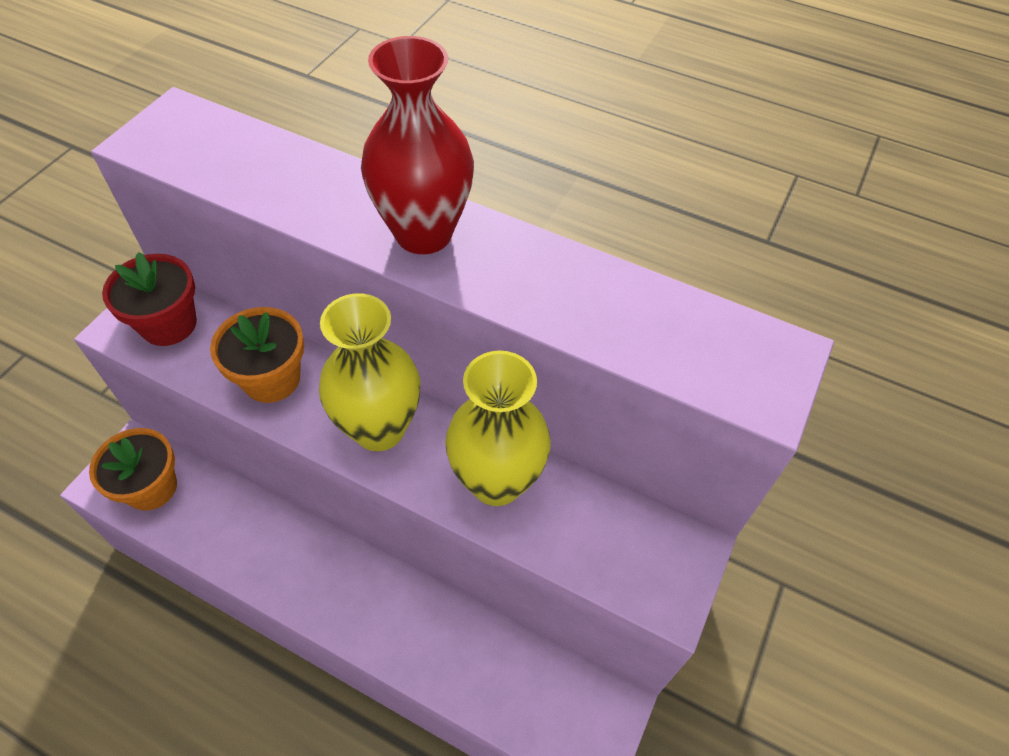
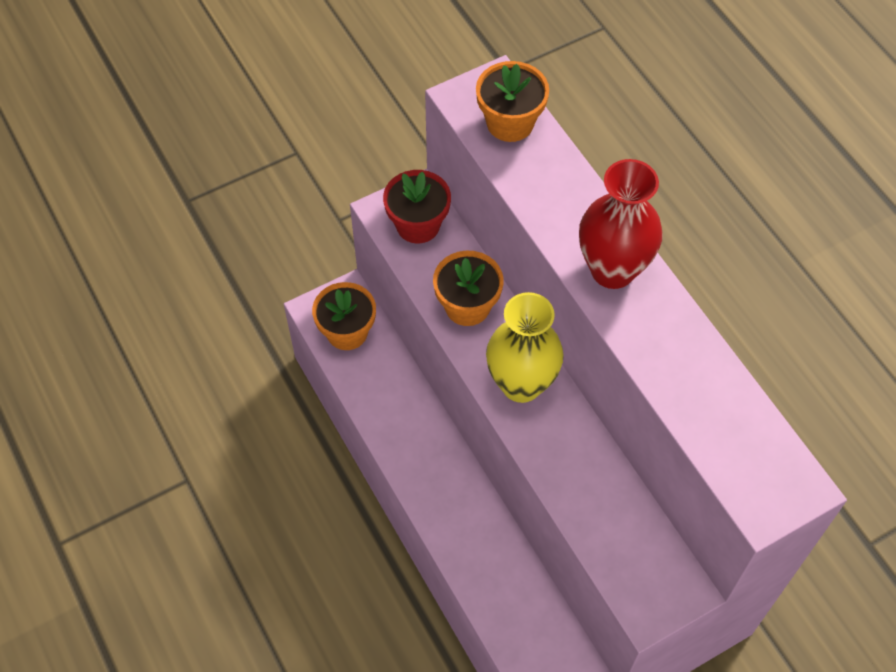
camera: 35 degrees right, 5 degrees up
yellow vase [445,351,551,506] -> none
none -> orange flower pot [476,61,549,142]

